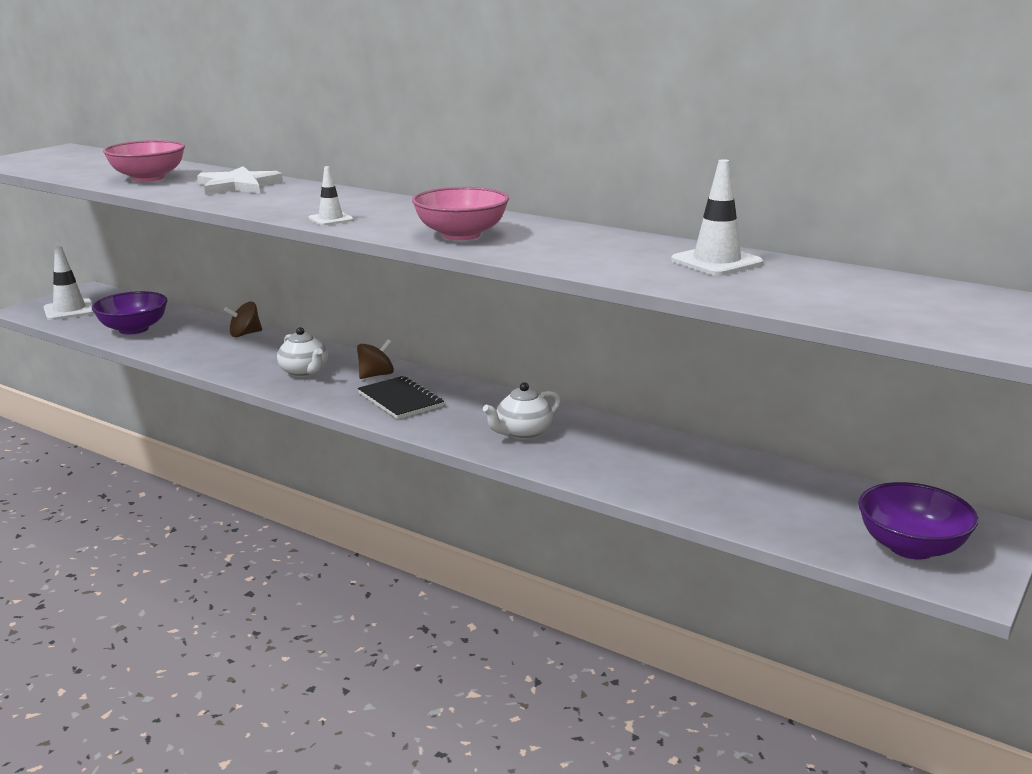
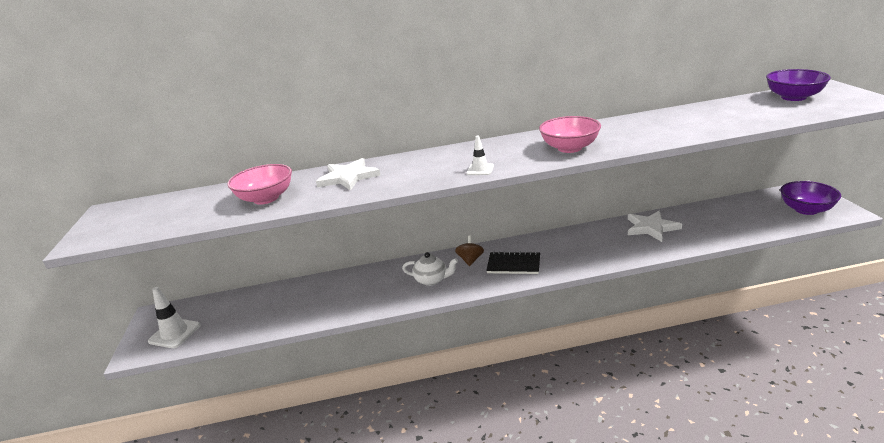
camera: 40 degrees left, 5 degrees up
purple bowl [92,291,168,334] -> purple bowl moved to [766,69,831,101]
brown spinning top [224,302,262,337] -> none
white teapot [483,382,561,440] -> none
white traffic cone [671,159,763,276] -> none
none -> white star [628,211,682,242]

